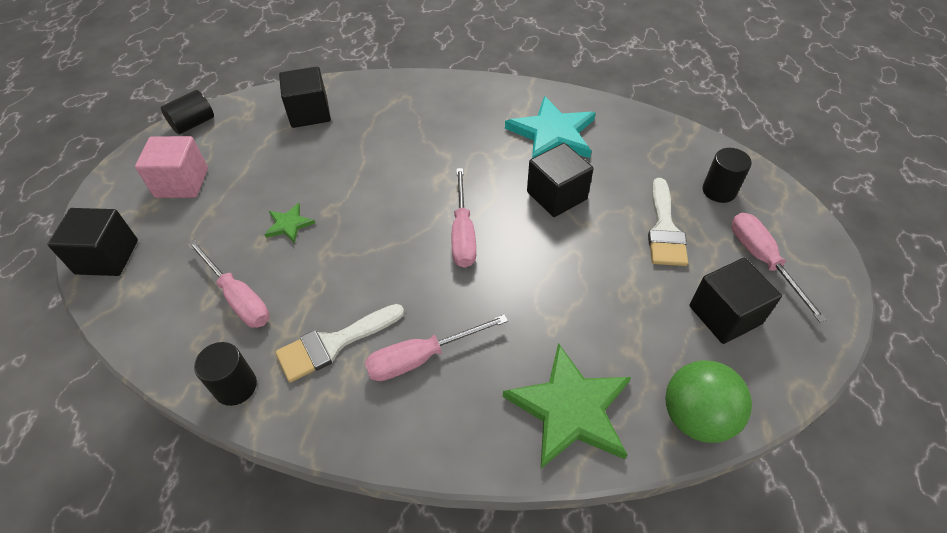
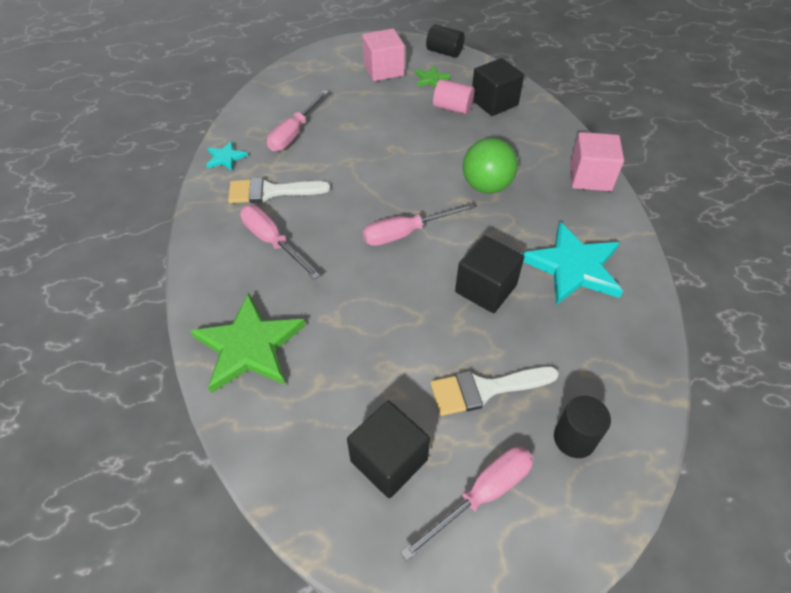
camera: 70 degrees right, 0 degrees up
black cube [47,208,138,276] -> none
black cylinder [194,342,257,406] -> turquoise star [206,141,248,171]
green star [264,203,315,244] -> green star moved to [415,66,451,87]
white brush [275,304,404,383] -> white brush turned 45 degrees counterclockwise [228,177,330,203]
green ball [665,360,752,443] -> green ball moved to [463,138,518,194]
none -> pink cylinder [433,79,474,114]
none -> pink cube [570,132,624,191]

